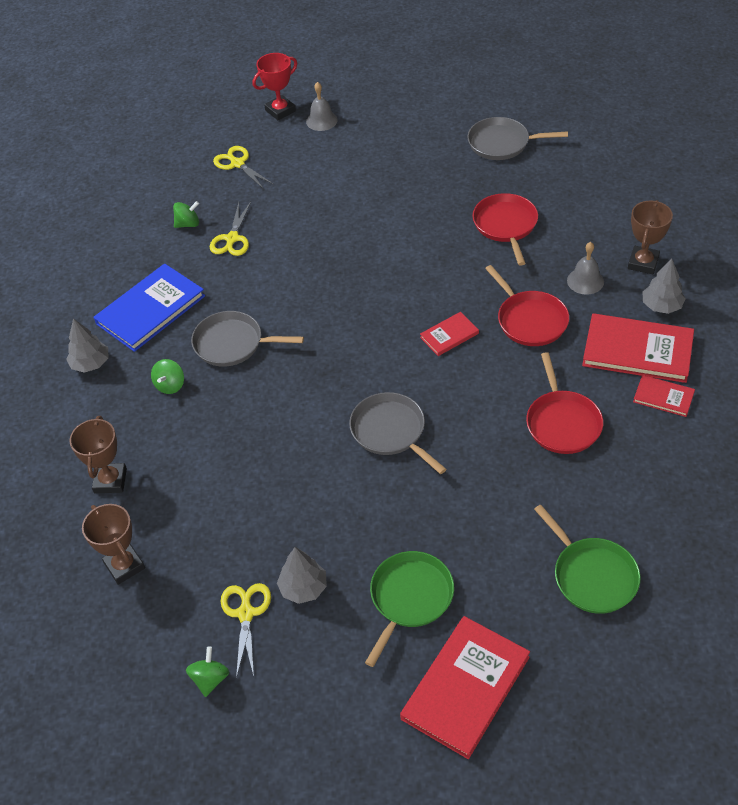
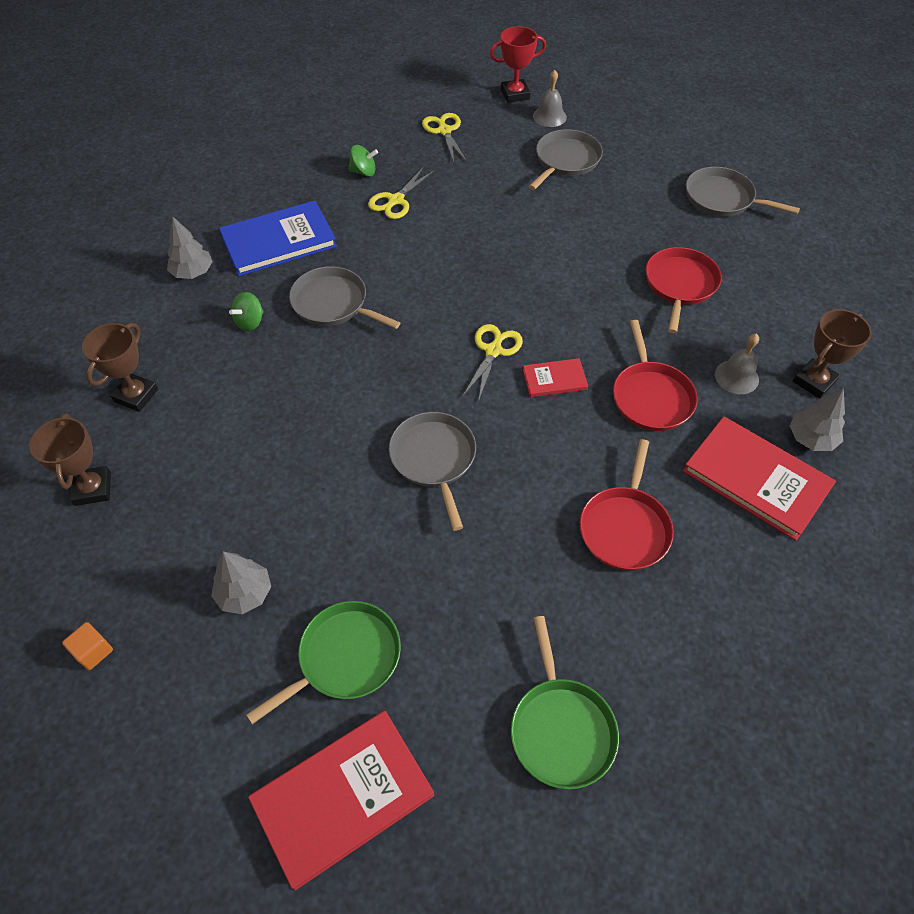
camera: 20 degrees right, 5 degrees up
green spinning top [186,646,229,697] -> orange cube [62,622,113,670]
yellow scissors [221,583,271,678] -> yellow scissors moved to [463,324,523,402]
red book [633,375,695,417] -> none
none -> grey pan [529,129,603,190]

